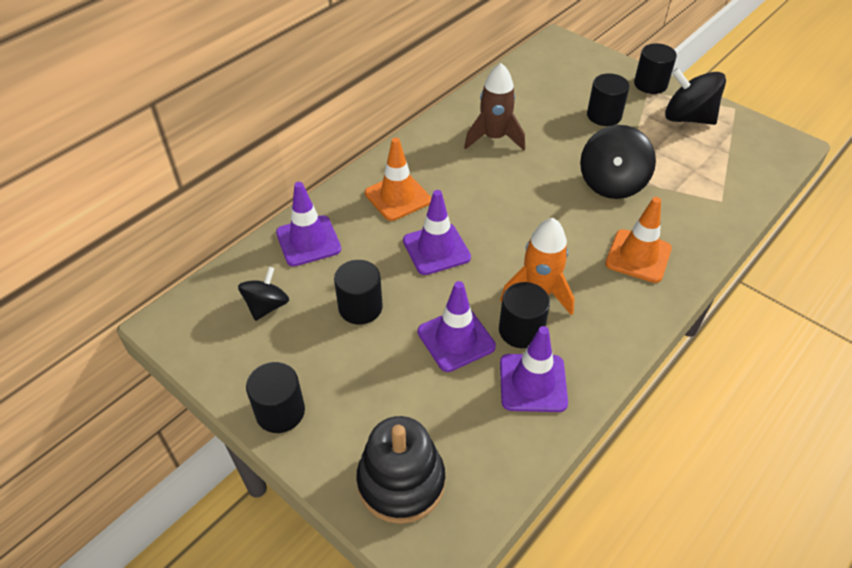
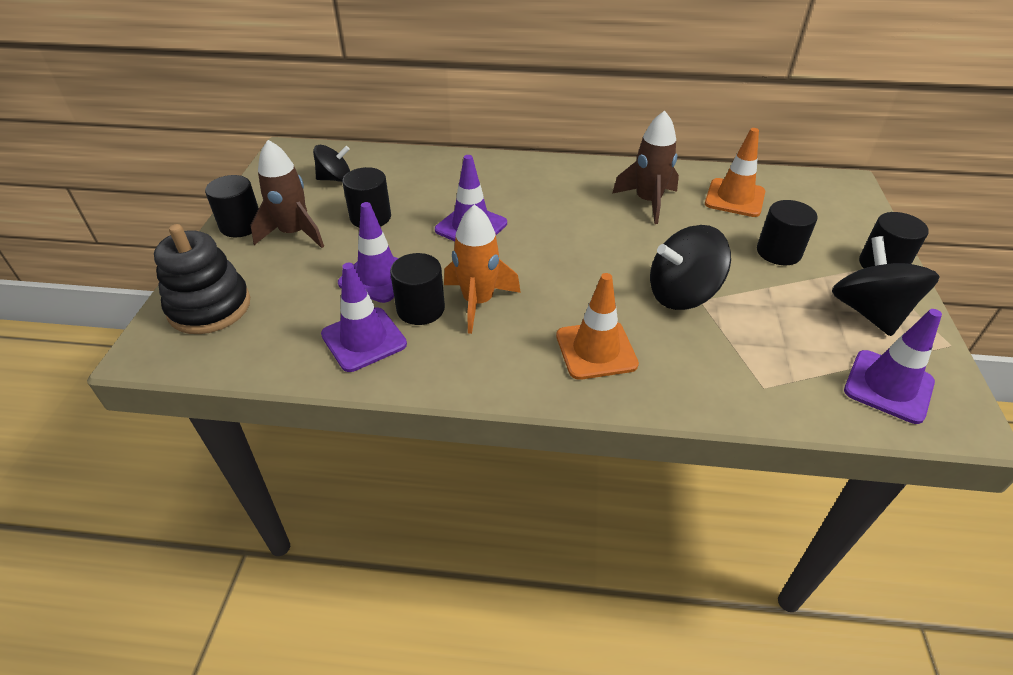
camera: 55 degrees right, 5 degrees down
purple traffic cone [276,182,341,267] -> purple traffic cone moved to [844,309,942,424]
orange traffic cone [365,138,431,221] -> orange traffic cone moved to [705,128,765,217]
none -> brown rocket [250,140,324,248]

